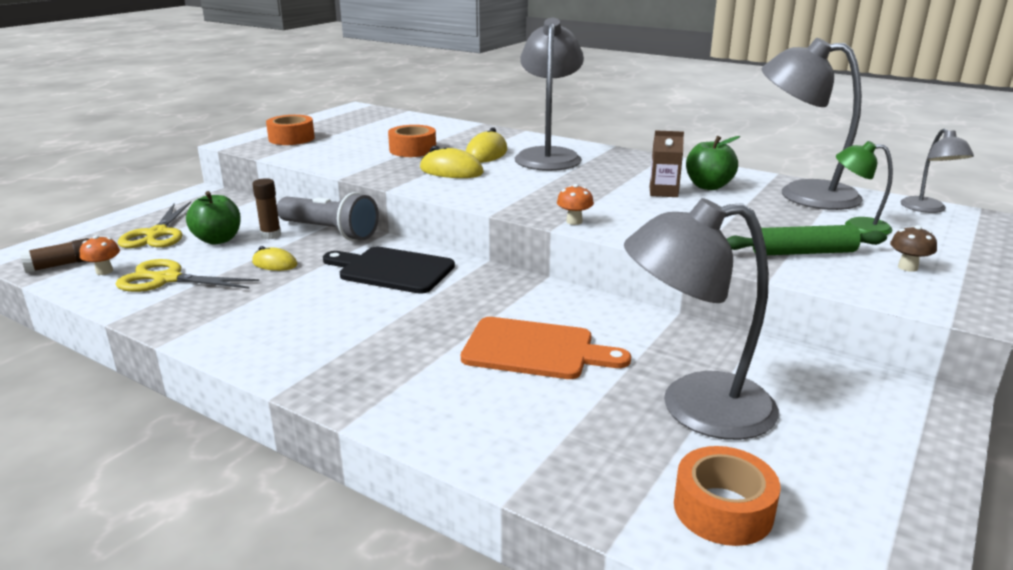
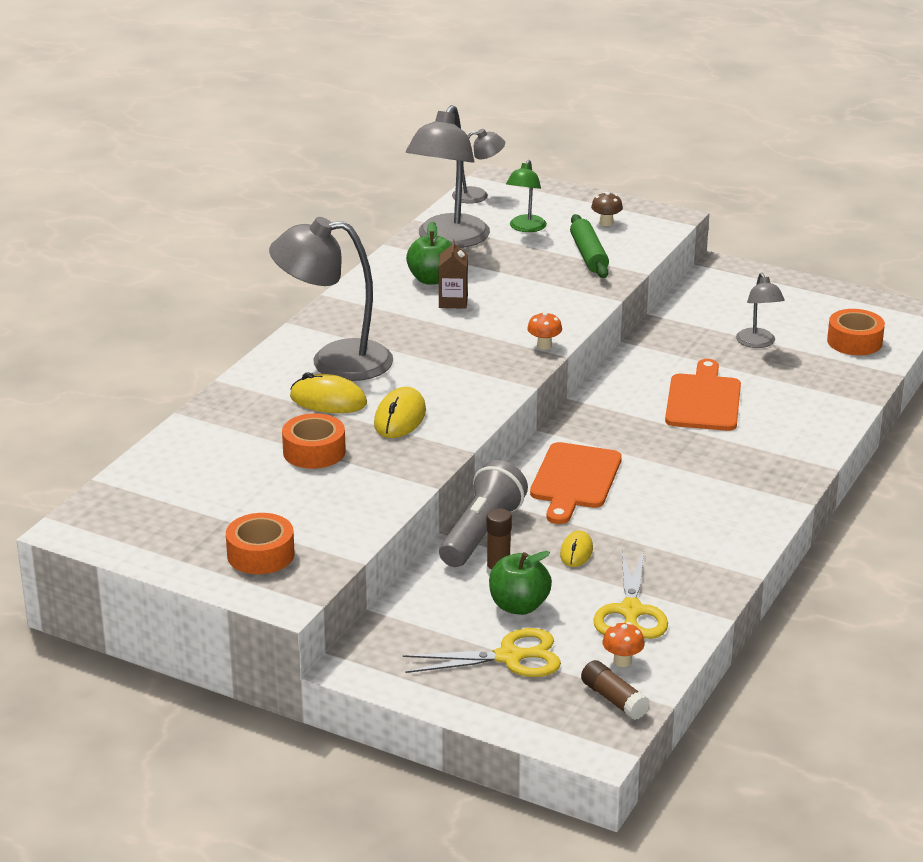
camera: 95 degrees left, 5 degrees up
black cutting board [323,247,455,294] -> orange cutting board [530,442,622,524]
grey lamp [624,198,779,440] -> grey lamp [736,273,785,348], size x0.52

